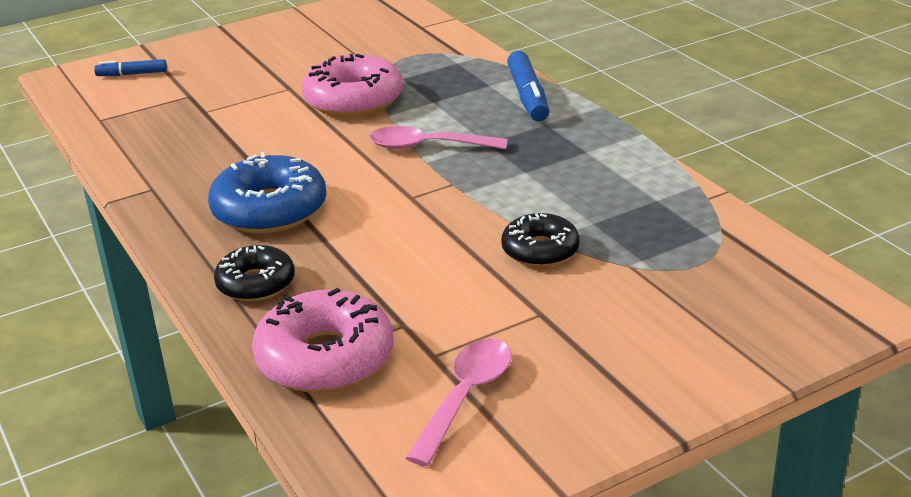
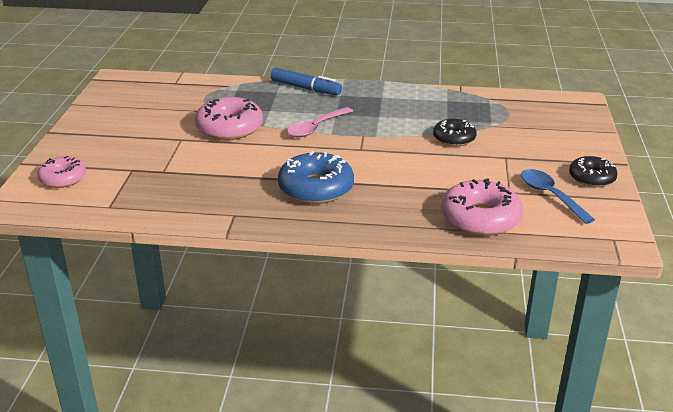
camera: 55 degrees left, 0 degrees up
blue marker [94,59,167,76] -> pink donut [37,156,86,188]
black donut [214,245,295,301] -> black donut moved to [569,156,618,187]
pink spoon [406,338,512,466] -> blue spoon [521,169,595,224]

